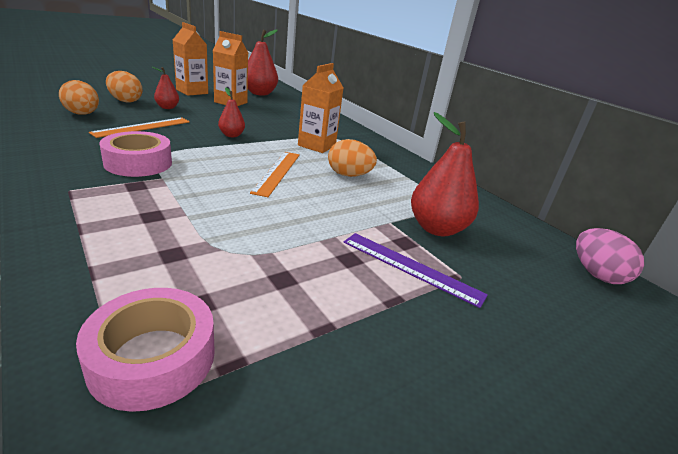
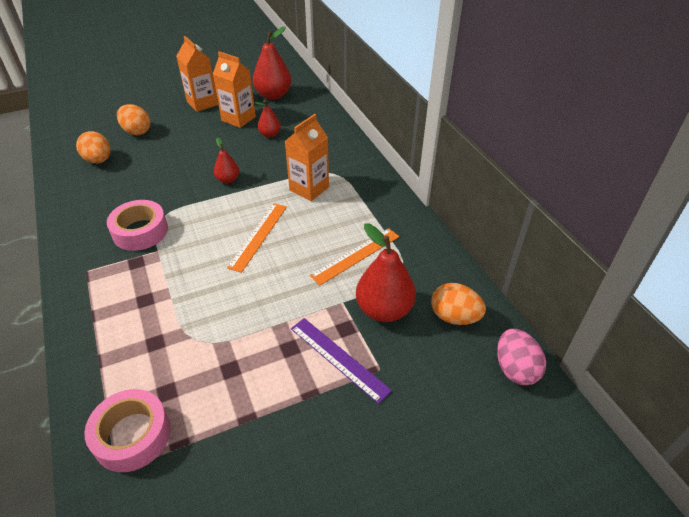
camera: 15 degrees right, 15 degrees up
orange ruler [89,118,190,138] -> orange ruler moved to [310,228,399,285]
red pear [152,67,179,109] -> red pear moved to [255,100,281,138]
orange egg [328,139,377,177] -> orange egg moved to [431,283,486,325]

